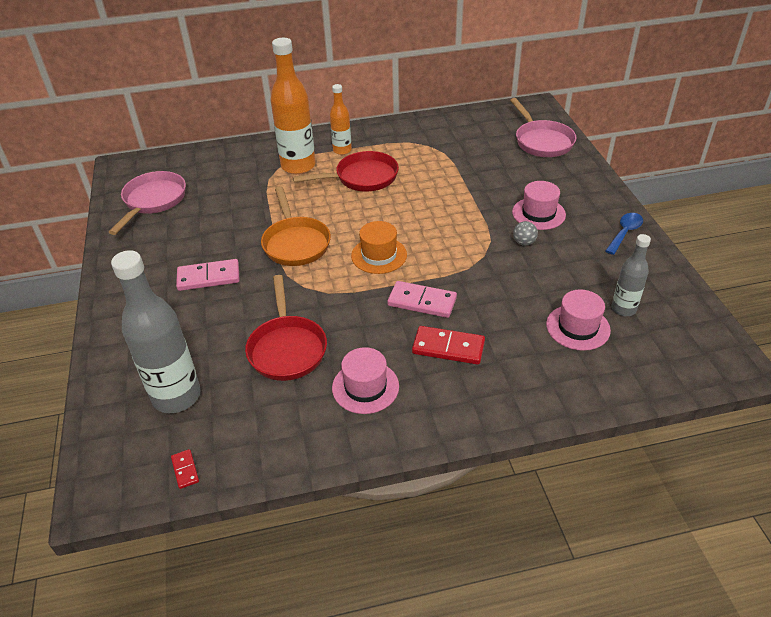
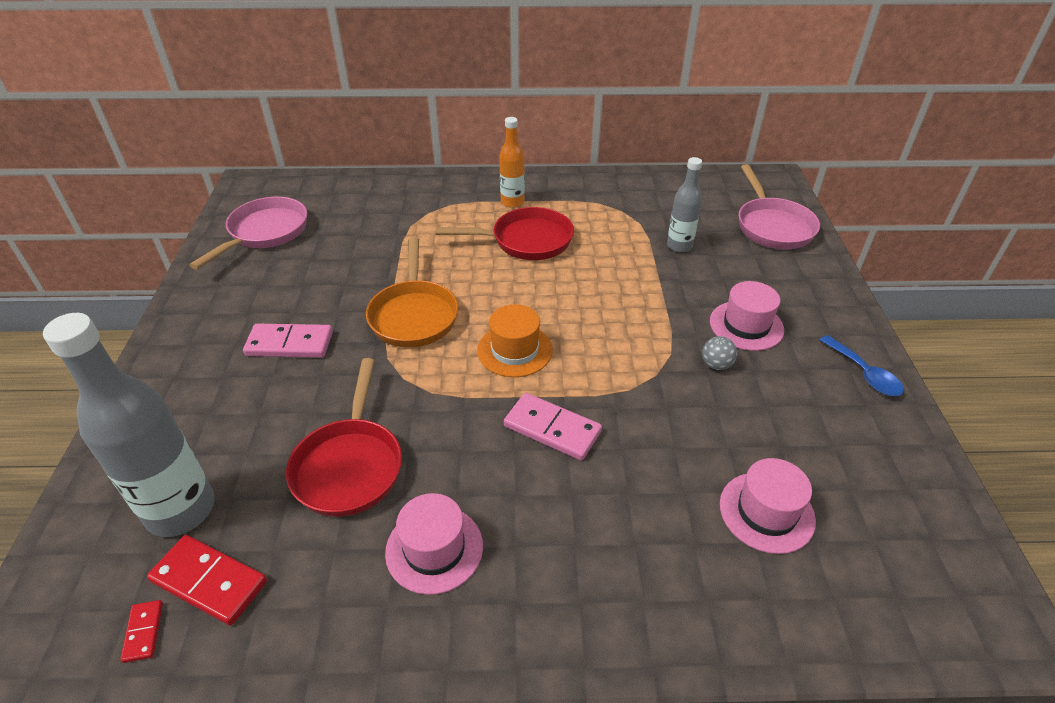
camera: 10 degrees right, 0 degrees up
orange bottle [271,38,316,174] -> none
red domino [412,326,485,365] -> red domino moved to [147,535,267,626]
blue spoon [605,213,643,255] -> blue spoon turned 105 degrees clockwise [820,335,904,396]
grey bottle [612,234,651,316] -> grey bottle moved to [667,157,702,252]

